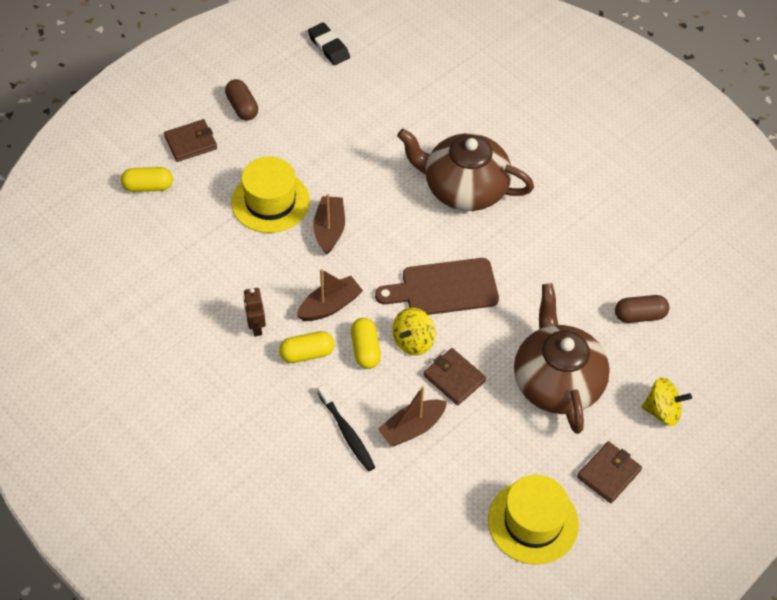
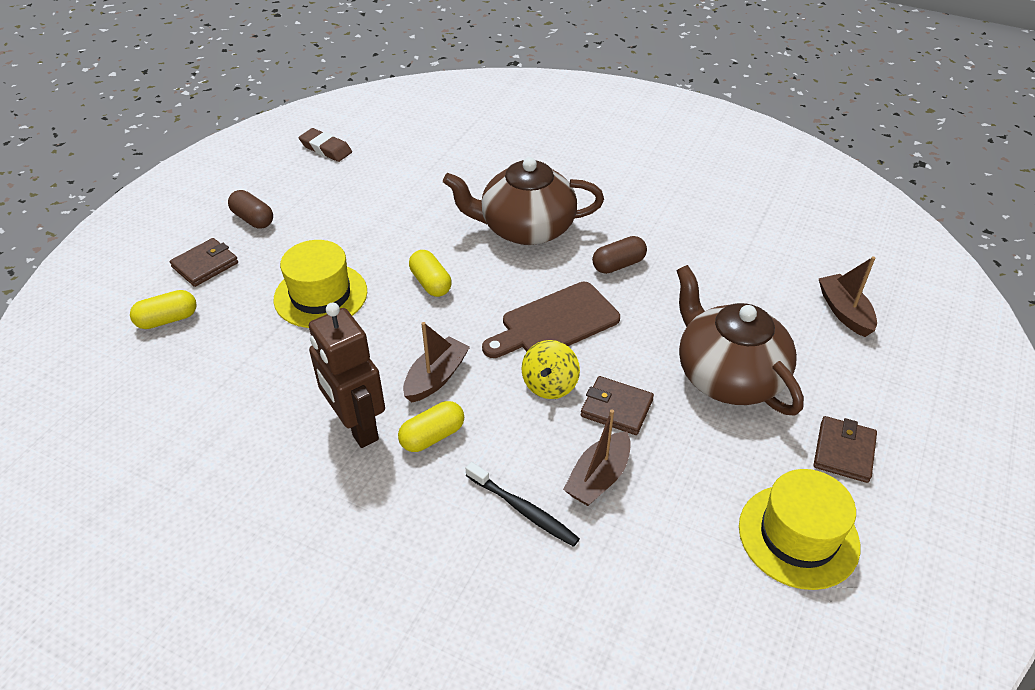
camera: 20 degrees left, 10 degrees down
brown robot [243,288,266,336] -> brown robot [309,303,385,448], size x1.95
black eraser [308,22,350,65] -> brown eraser [299,128,352,162]
brown boat [313,194,345,255] -> brown boat moved to [818,256,877,337]
yellow capsule [351,318,381,369] -> yellow capsule moved to [409,250,452,297]
brown capsule [615,295,669,323] -> brown capsule moved to [592,236,647,274]
yellow spinning top [642,377,692,426] -> none

